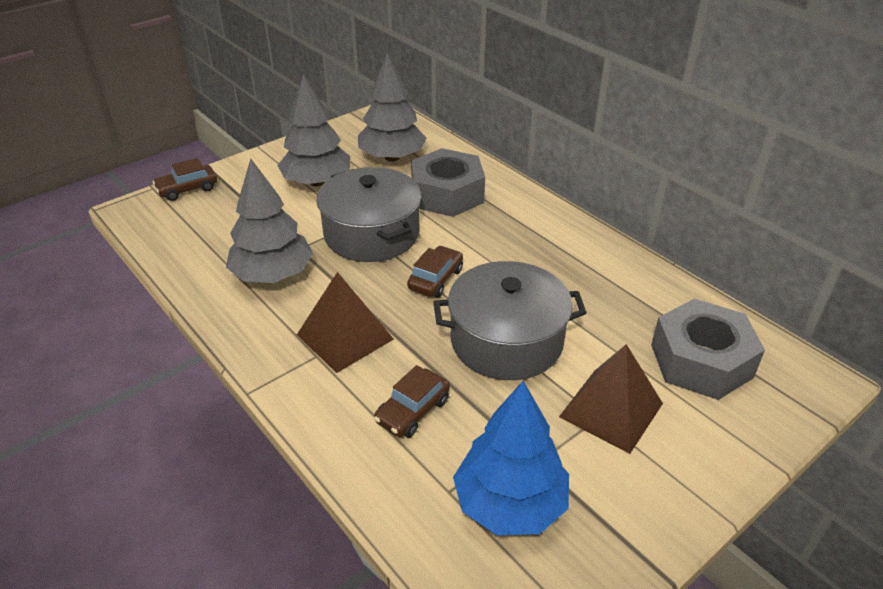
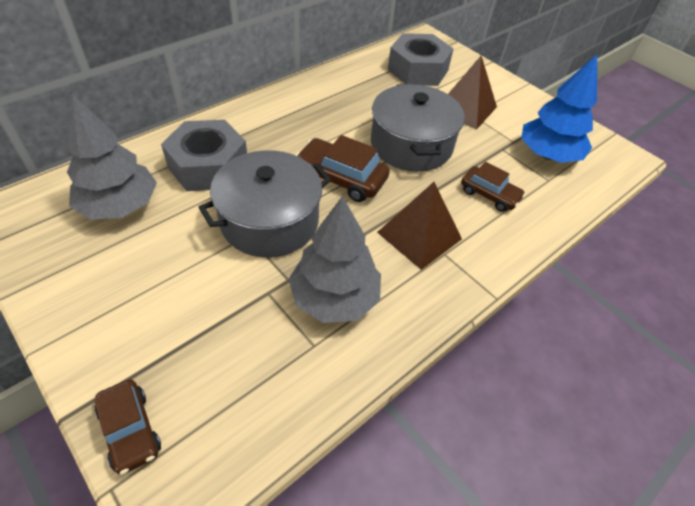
camera: 95 degrees left, 10 degrees up
grey tree [277,74,350,186] -> none
brown car [407,246,463,298] -> brown car [295,135,390,202], size x1.50

